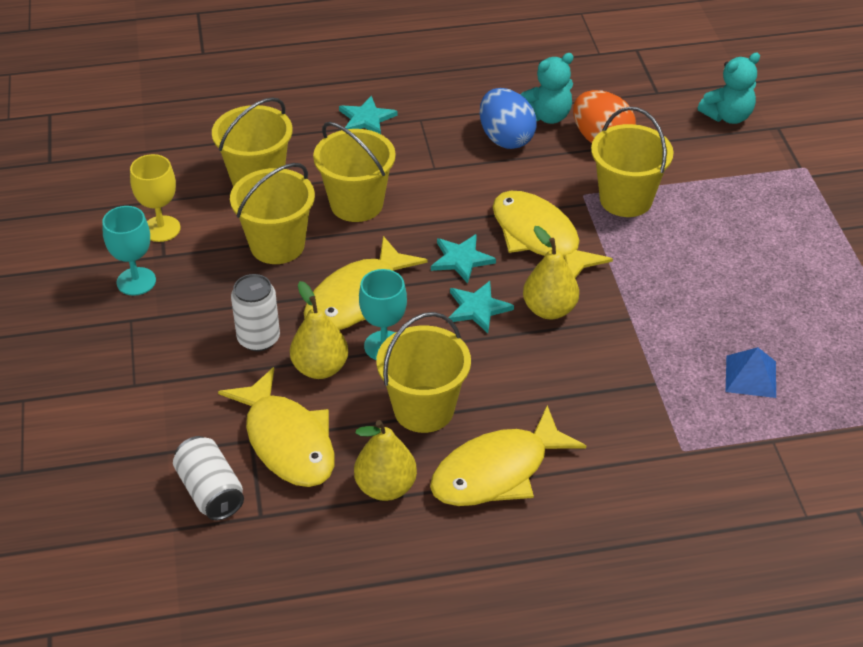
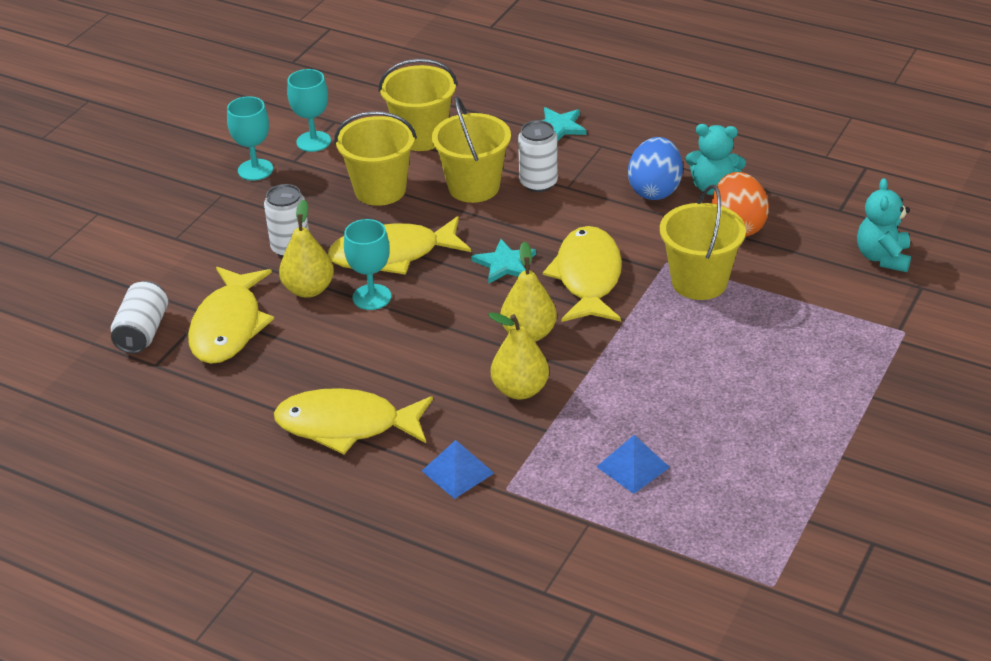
camera: 40 degrees right, 5 degrees down
yellow goblet [130,154,181,242] -> turquoise goblet [287,69,331,152]
yellow pear [354,420,417,501] -> yellow pear moved to [488,312,549,399]
yellow bucket [376,312,471,433] -> none
turquoise star [449,281,514,333] -> none
turquoise teddy bear [698,53,760,124] -> turquoise teddy bear turned 90 degrees clockwise [857,178,911,272]
none -> blue pyramid [422,440,494,499]
none -> white can [518,120,558,192]

